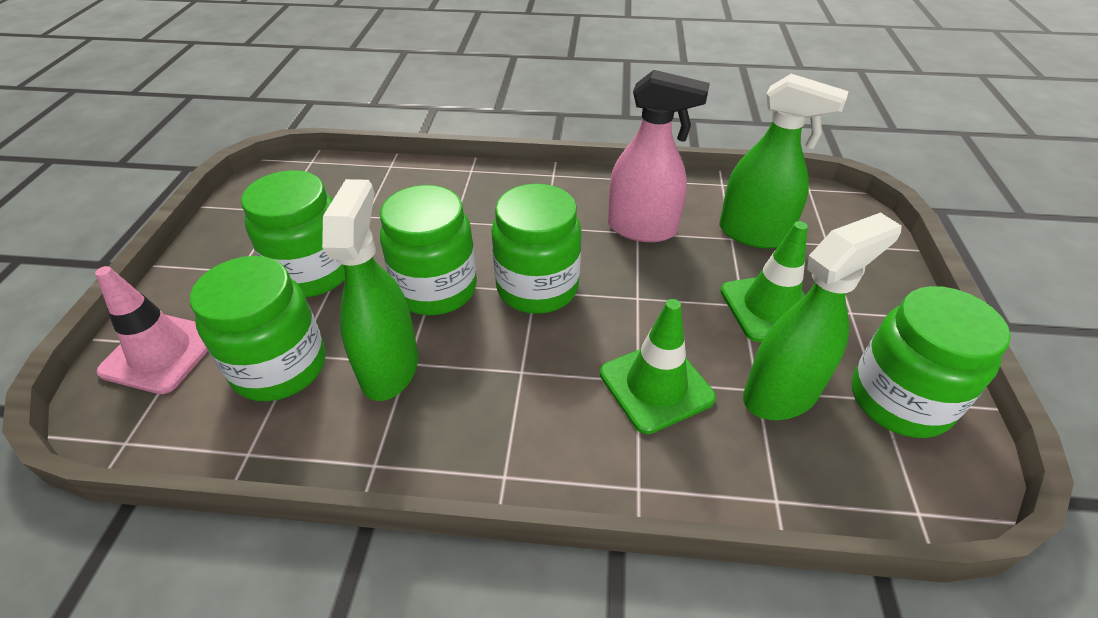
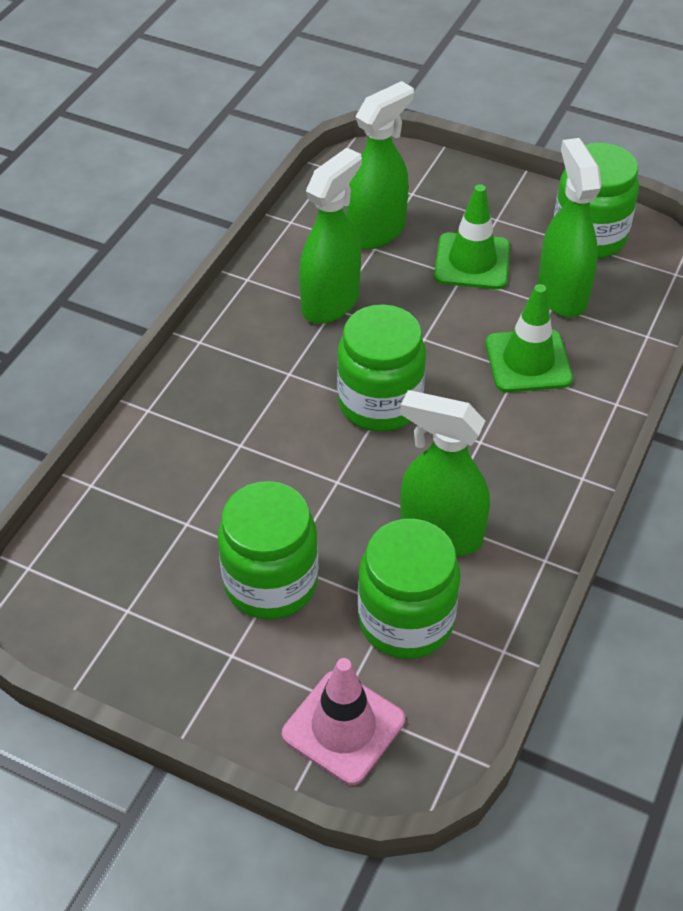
camera: 70 degrees left, 5 degrees up
green jar [380,185,477,315] -> none
pink spray bottle [608,70,710,242] -> green spray bottle [299,148,362,324]

